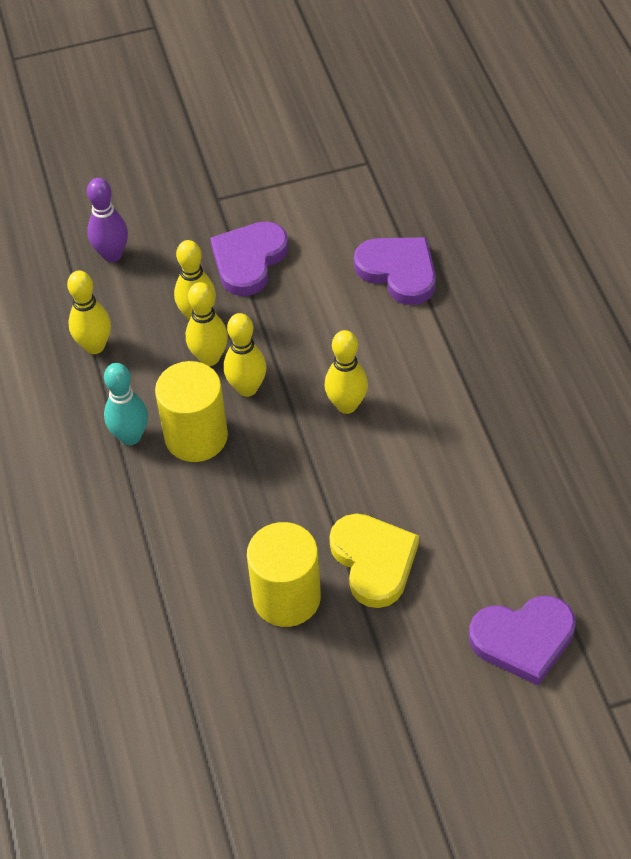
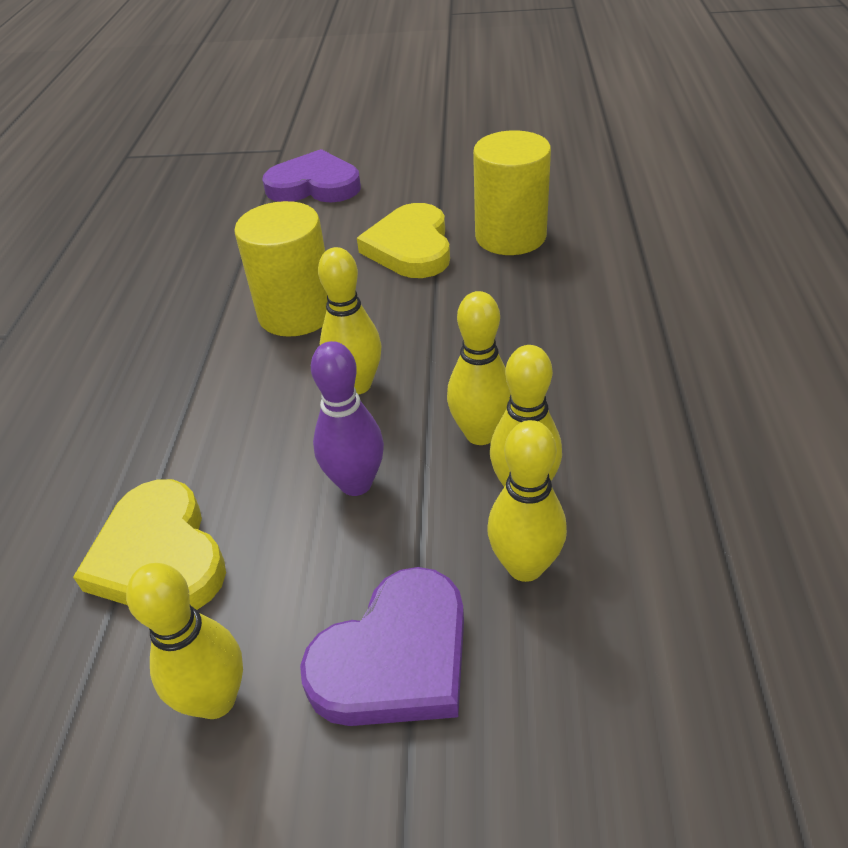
camera: 160 degrees left, 10 degrees down
yellow bowling pin [67,271,111,354] -> yellow bowling pin moved to [126,563,243,719]
purple bowling pin [87,178,128,262] -> purple bowling pin moved to [311,341,384,496]
turquoise bowling pin [104,363,148,445] -> none
yellow cylinder [155,361,228,462] -> yellow cylinder moved to [234,201,328,337]
purple heart [354,237,436,305] -> yellow heart [73,479,226,610]

